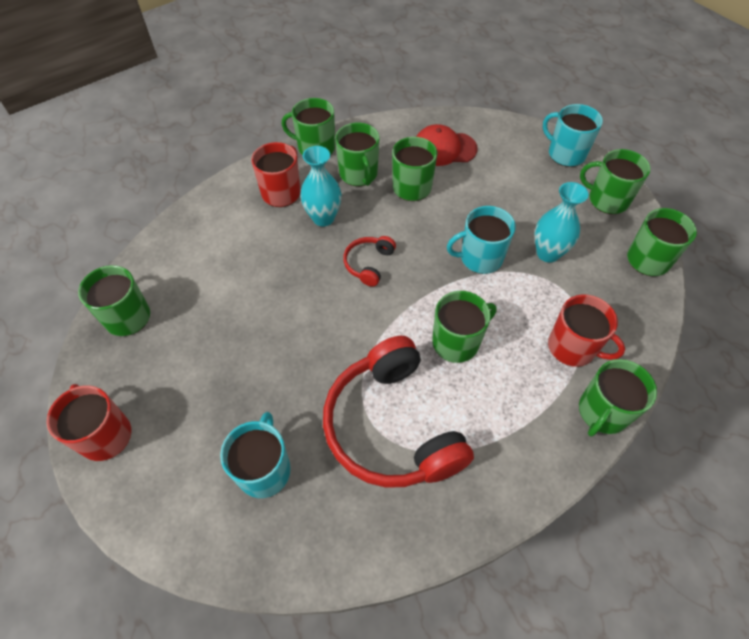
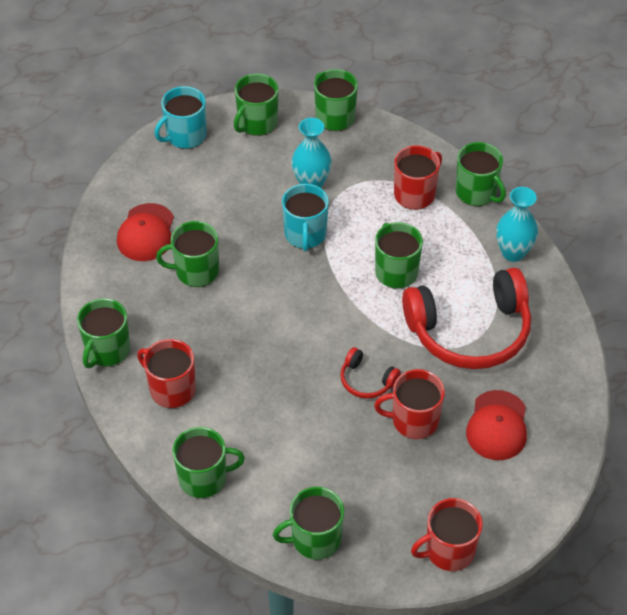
camera: 80 degrees left, 5 degrees down
turquoise mug [220,412,291,498] -> red cap [466,390,527,460]
turquoise vase [300,146,342,226] -> turquoise vase moved to [496,187,538,262]
green mug [335,123,379,186] -> green mug moved to [173,427,245,498]
red headphones [343,236,396,287] -> red headphones moved to [340,347,401,399]
none -> red mug [374,369,445,439]

